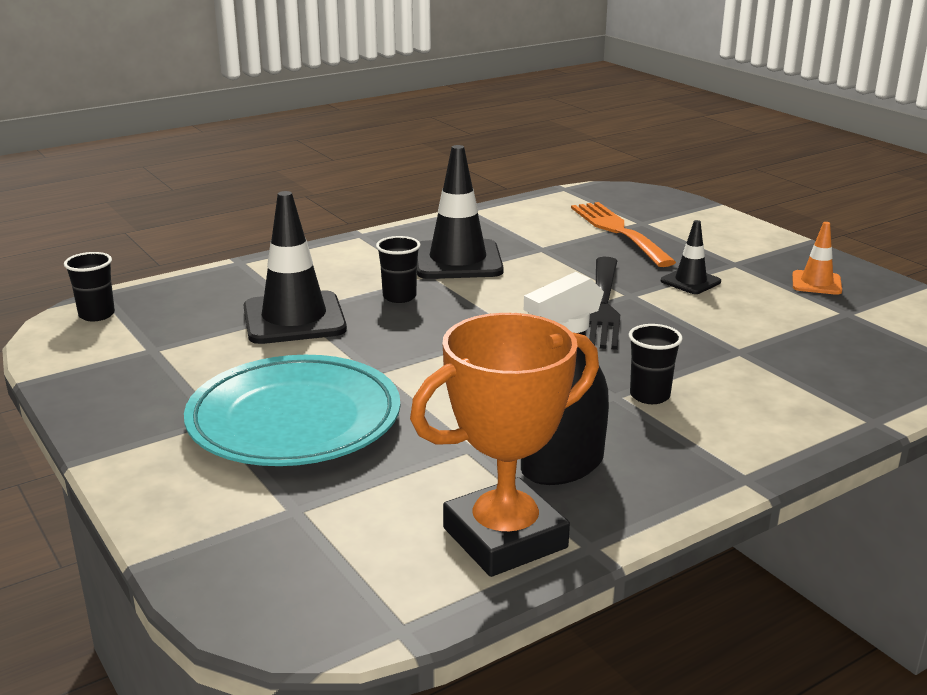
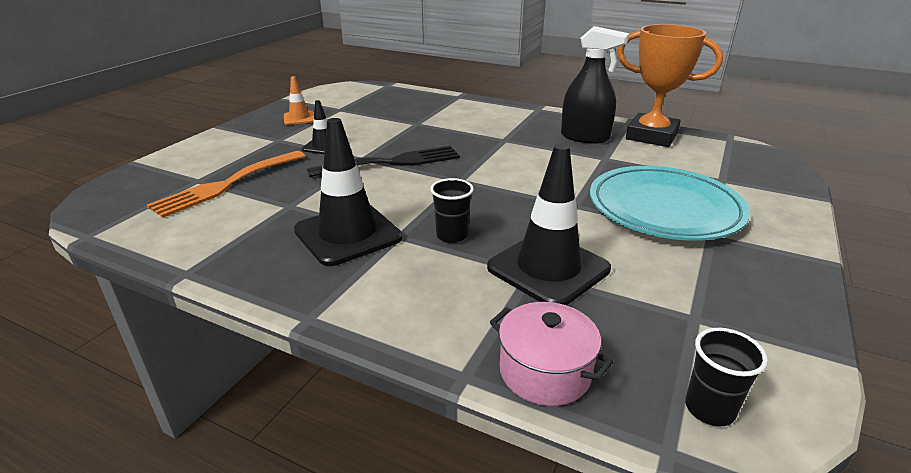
camera: 120 degrees left, 5 degrees up
black cup [629,324,683,404] -> none
none -> pink pot [490,302,613,406]

